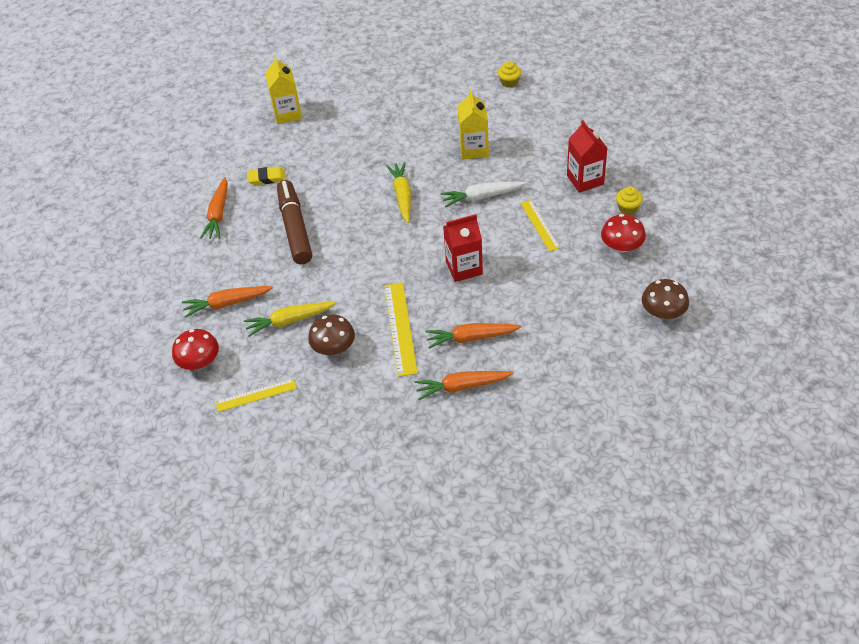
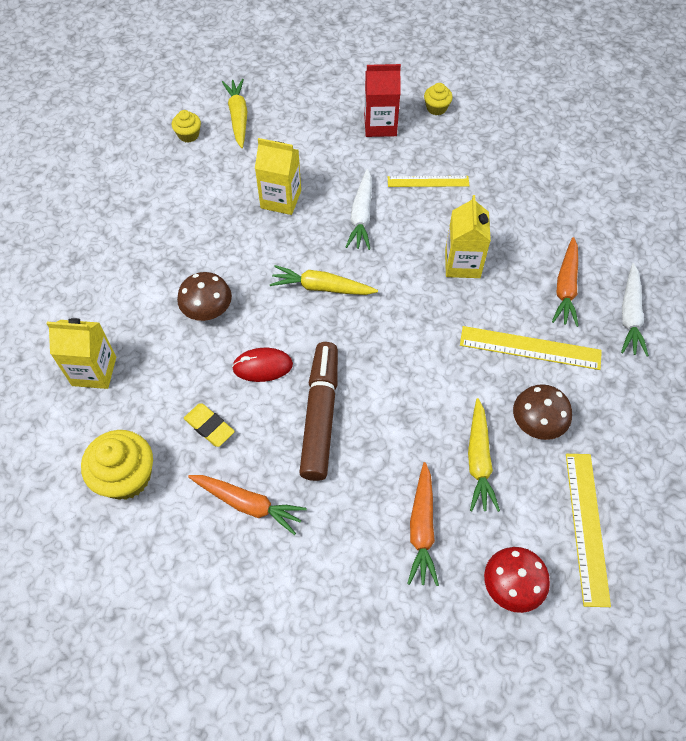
camera: 75 degrees left, 10 degrees up
yellow ruler [216,378,297,412] -> yellow ruler [566,454,611,607], size x1.52
yellow eraser [247,166,286,185] -> yellow eraser turned 60 degrees counterclockwise [184,403,235,447]
brown marker [277,180,312,264] -> brown marker turned 90 degrees clockwise [299,342,338,481]
orange carrot [415,371,514,400] -> white carrot [621,263,649,357]
red carton [443,214,483,282] -> yellow carton [445,195,491,278]
red mushroom [601,214,646,253] -> none
brown mushroom [642,279,689,319] -> brown mushroom moved to [177,272,232,321]
none -> yellow cupcake [81,430,153,500]
none -> yellow carrot [222,79,247,148]
none -> red mouse [232,348,293,382]

